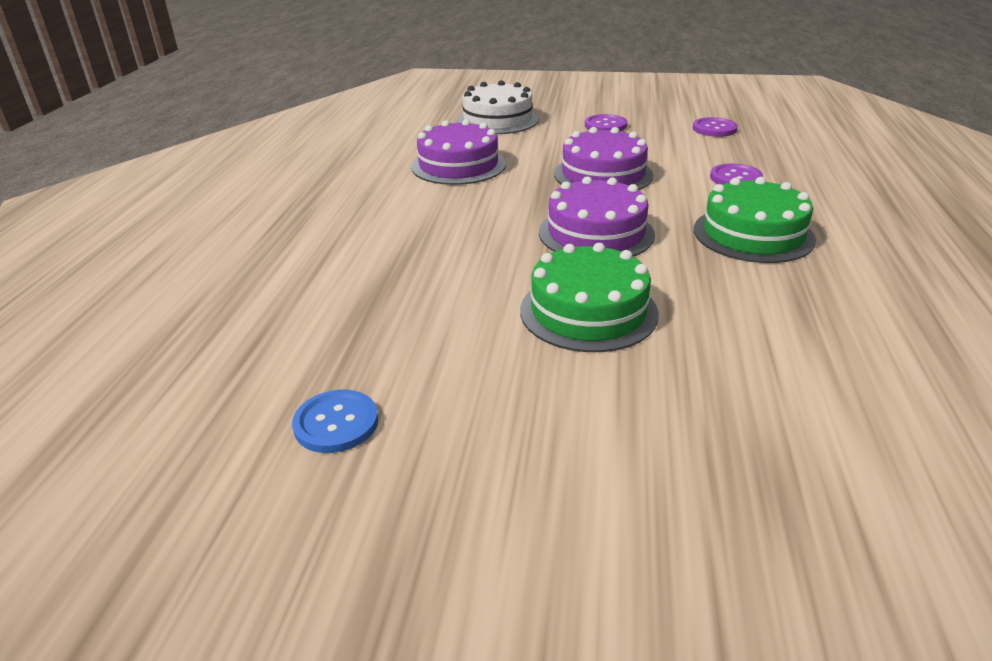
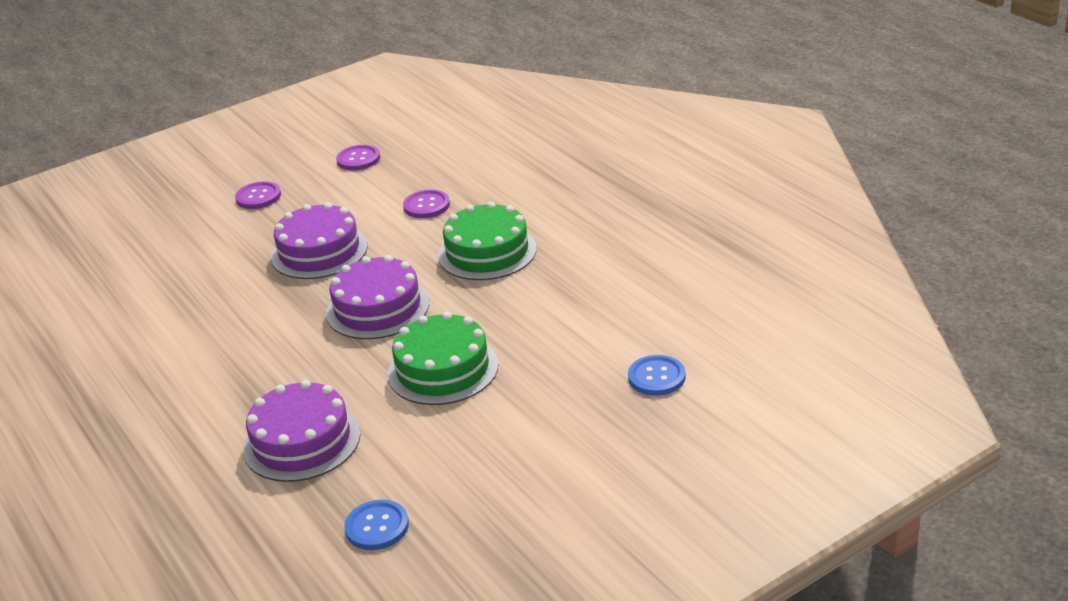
camera: 40 degrees left, 0 degrees up
purple cake [411,119,506,185] -> purple cake moved to [243,380,361,482]
white cake [457,80,539,134] -> none
none -> blue button [628,355,686,396]

